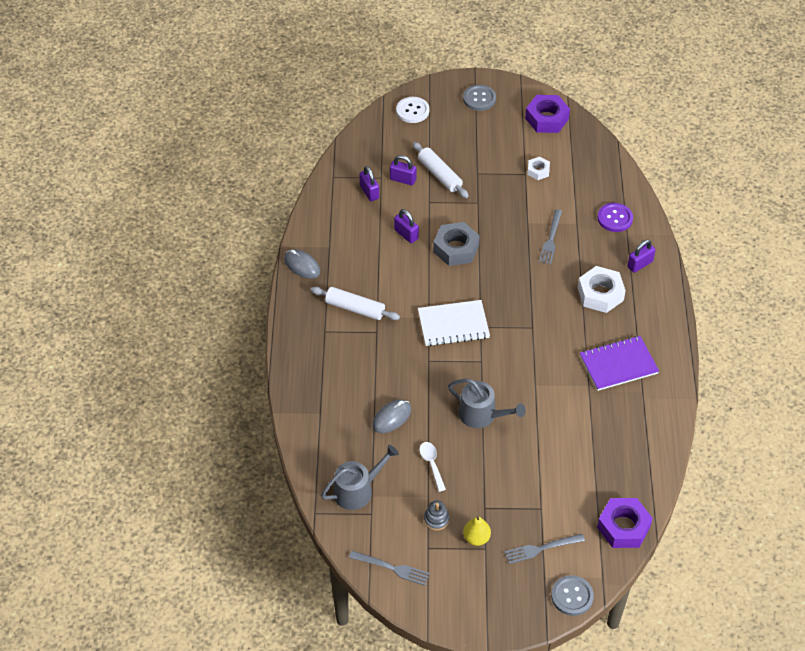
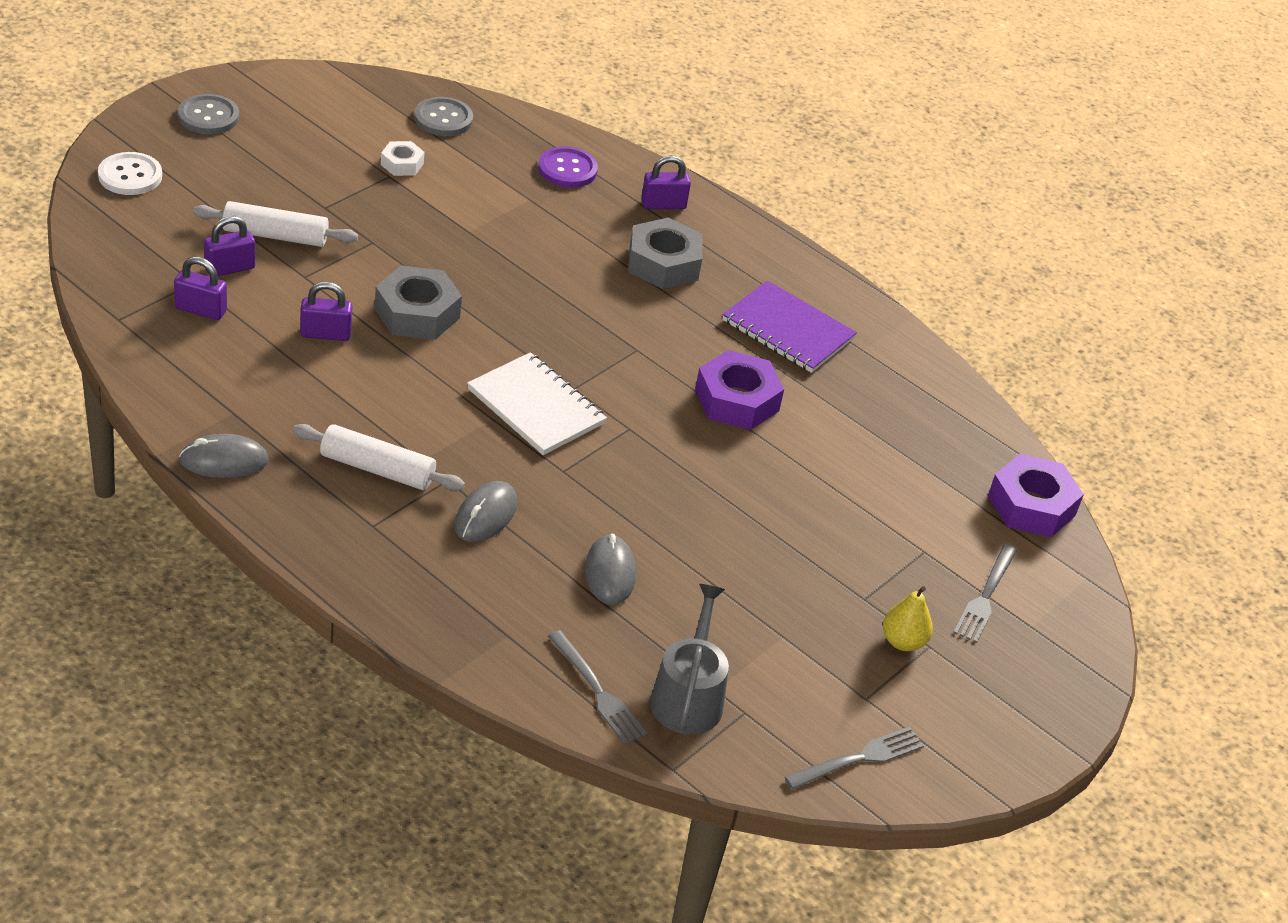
camera: 55 degrees left, 10 degrees down
white rolling pin [311,287,400,320] -> white rolling pin turned 45 degrees clockwise [292,424,465,491]
white notebook [418,300,490,346] -> white notebook turned 75 degrees counterclockwise [467,352,607,455]
white spoon [419,442,446,492] -> none
grey stacking toy [424,501,449,531] -> none
grey watering can [448,379,526,428] -> none
purple nut [525,95,570,133] -> purple nut moved to [695,350,784,430]
grey fork [539,209,562,264] -> grey fork moved to [548,630,647,745]
grey button [551,575,594,616] -> grey button moved to [414,97,473,136]
white nut [578,266,626,313] -> grey nut [628,217,703,289]
purple notebook [580,336,659,391] -> purple notebook turned 75 degrees counterclockwise [722,280,857,373]
purple padlock [627,240,655,273] -> purple padlock turned 75 degrees clockwise [641,155,691,209]
none -> grey mouse [454,481,517,542]

